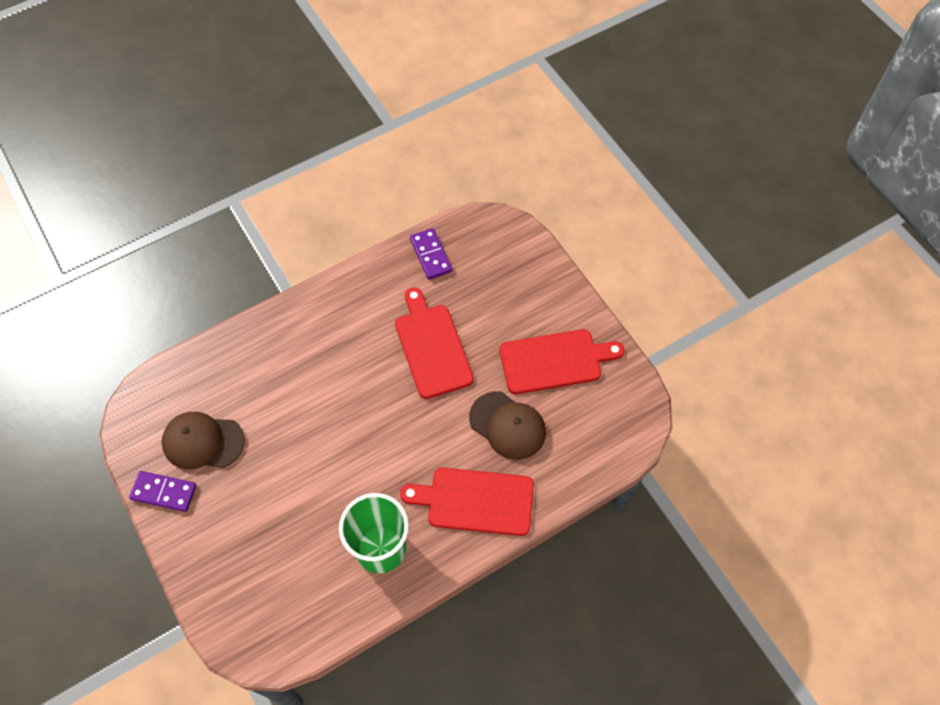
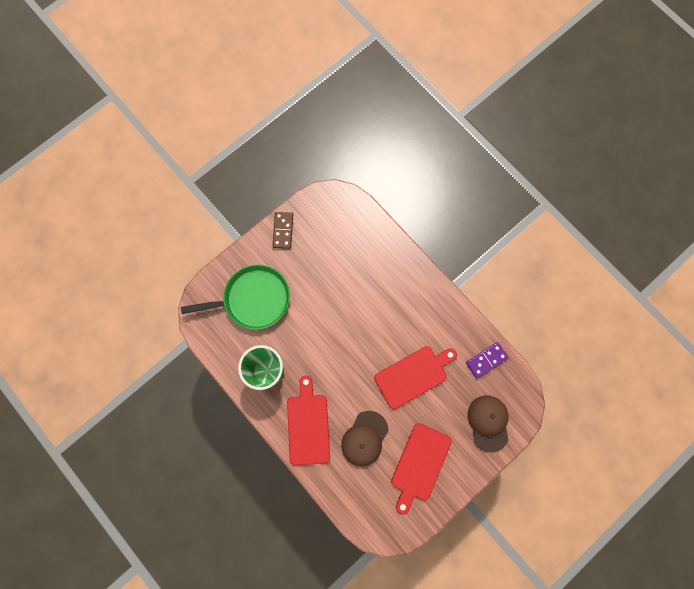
camera: 80 degrees right, 15 degrees up
purple domino [129,471,196,512] -> brown domino [272,212,293,249]
brown cap [162,412,245,469] -> brown cap moved to [468,395,508,452]
red cutting board [500,329,624,394] -> red cutting board turned 45 degrees clockwise [391,423,452,515]
none -> green pan [181,264,290,330]

